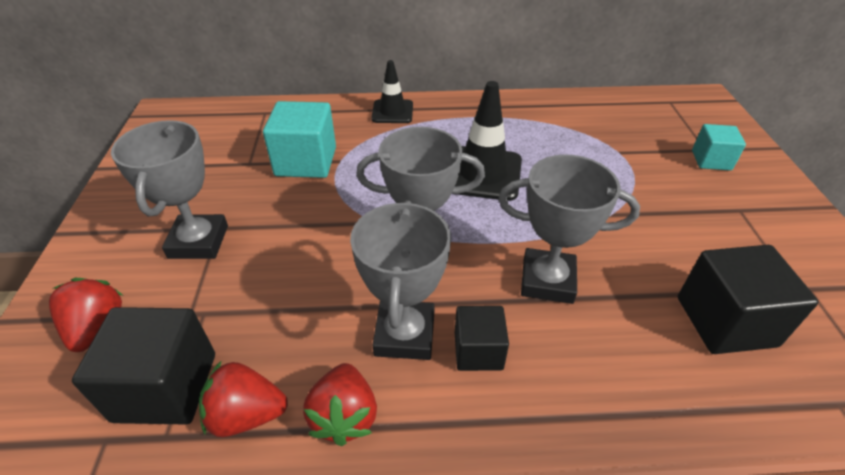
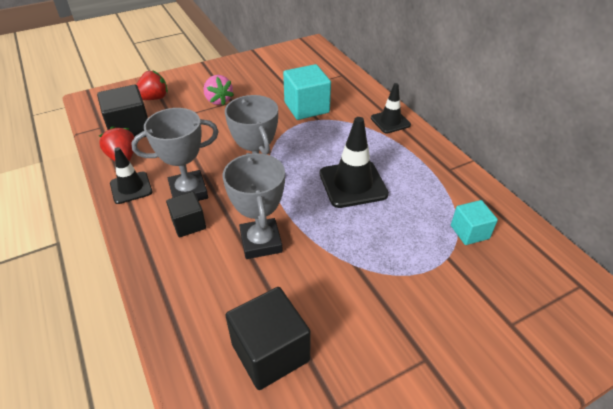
camera: 65 degrees right, 0 degrees up
grey trophy [111,120,228,259] -> pink strawberry [203,75,234,105]
red strawberry [303,363,377,446] -> black traffic cone [110,147,152,204]
turquoise cube [692,124,746,171] -> turquoise cube moved to [451,200,498,245]

